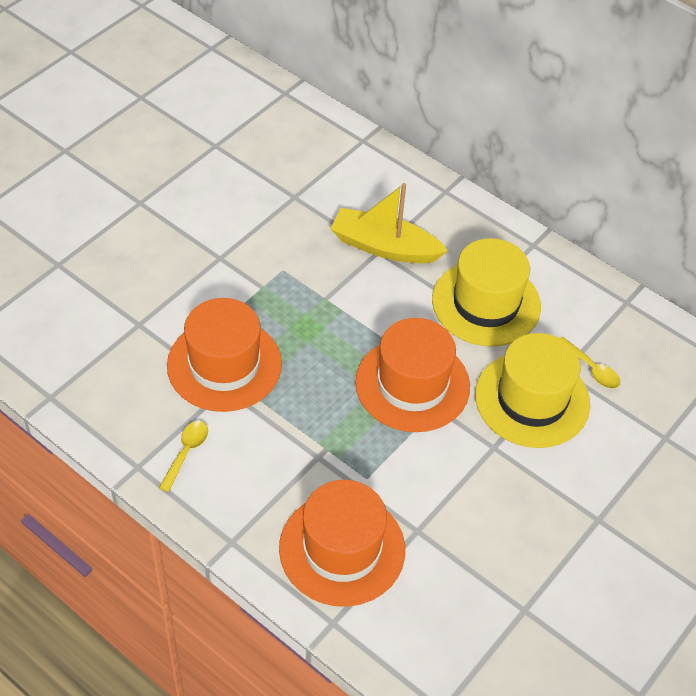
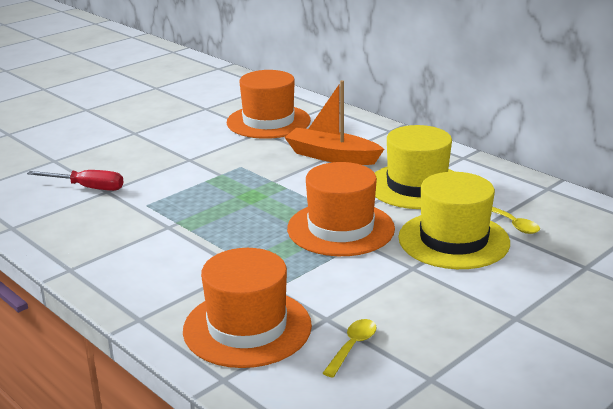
camera: 10 degrees right, 25 degrees down
yellow spoon [159,421,208,492] -> yellow spoon moved to [323,319,377,377]
orange hat [167,298,282,412] -> orange hat moved to [227,70,311,139]
yellow boat [331,183,448,263] -> orange boat [284,80,384,165]
none -> red screwdriver [27,170,124,191]

